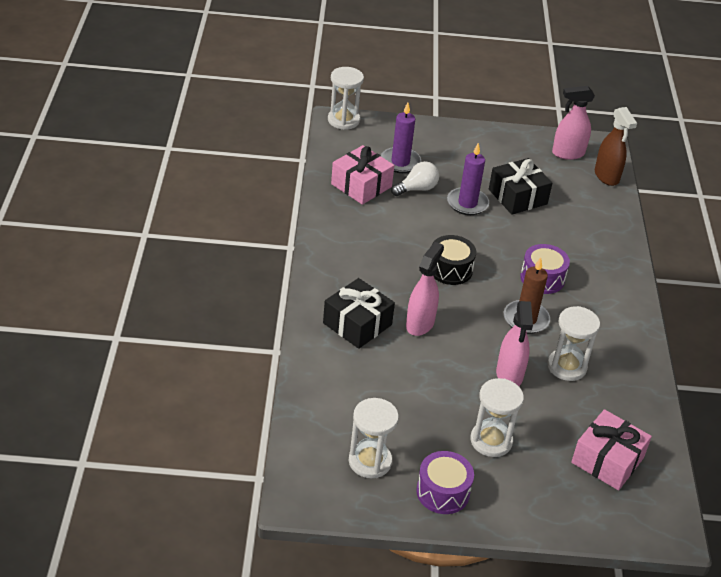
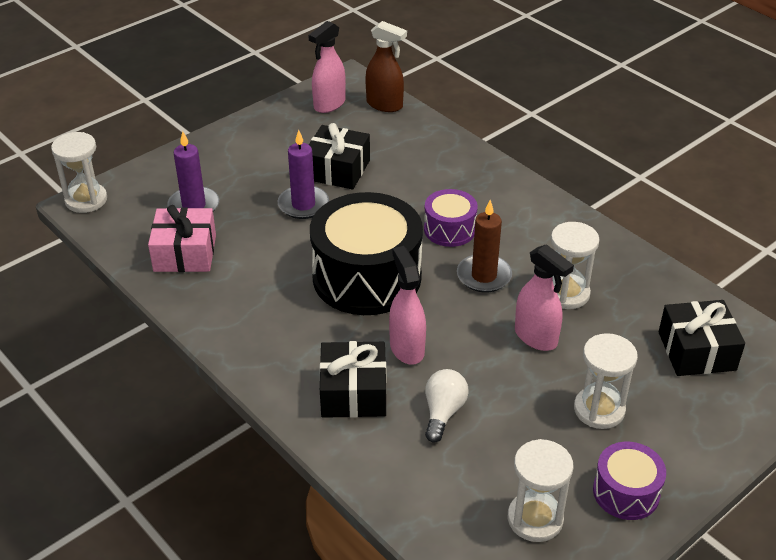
camera: 40 degrees left, 0 degrees up
white light bulb [391,161,439,196] -> white light bulb moved to [425,369,469,443]
black drum [433,235,476,285] -> black drum [310,192,423,315], size x1.99
pink gift [571,409,652,490] -> black gift [659,300,745,376]

